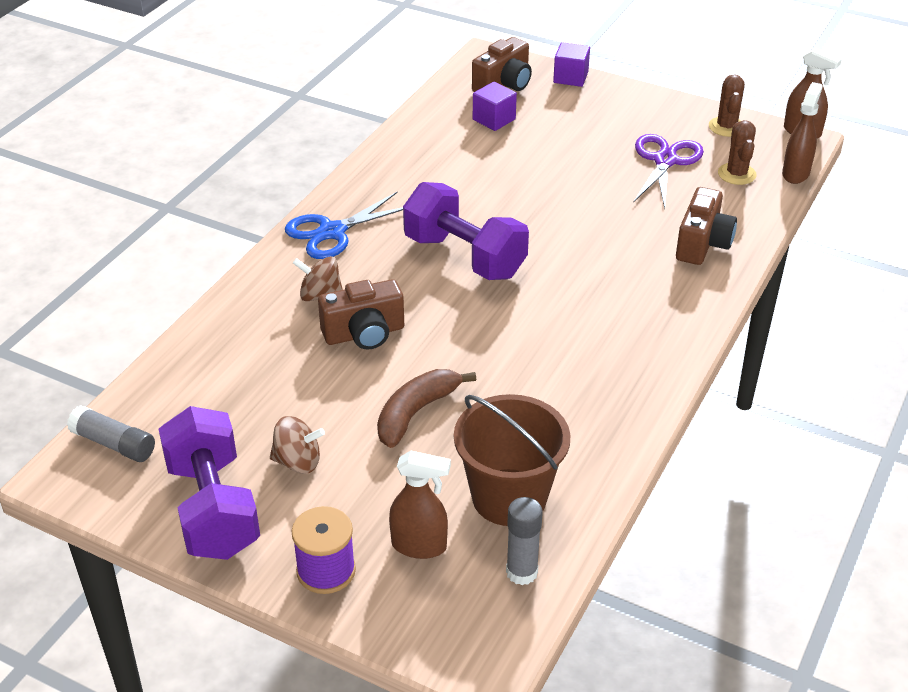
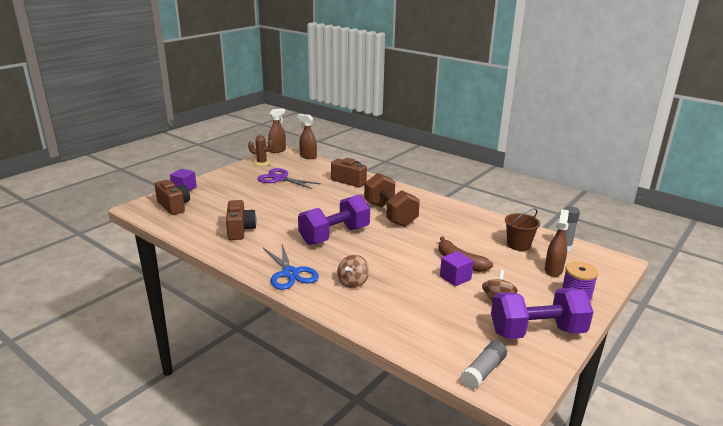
camera: 80 degrees left, 15 degrees down
brown camera [318,279,404,350] -> brown camera moved to [226,200,257,240]
brown bucket [454,394,570,526] -> brown bucket [505,209,540,251], size x0.64
purple cube [473,82,517,131] -> purple cube moved to [440,251,474,286]
brown cactus [718,120,757,185] -> none
none -> brown dumbbell [364,173,420,227]

